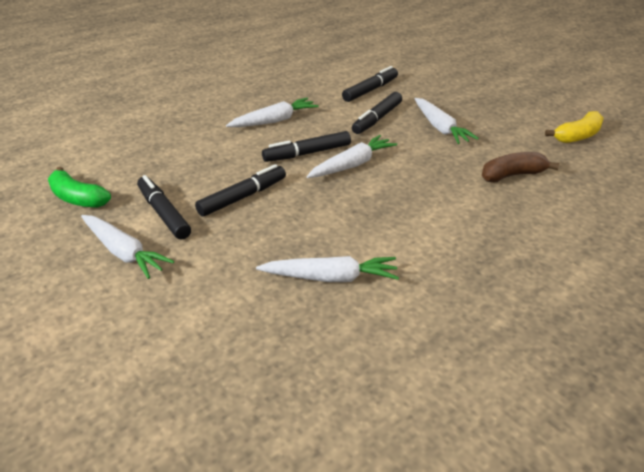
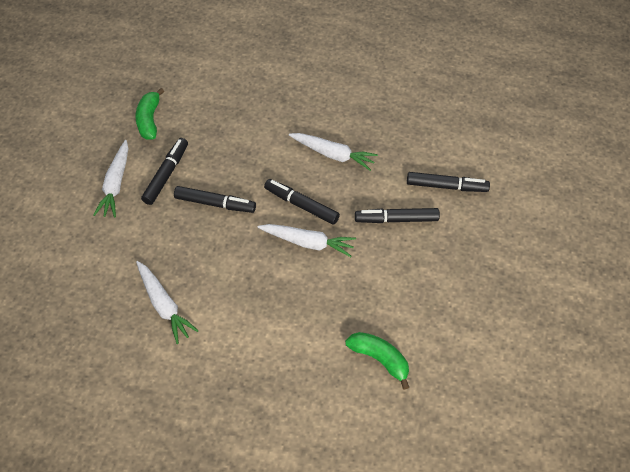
camera: 55 degrees right, 20 degrees up
white carrot [415,98,479,144] -> none
brown banana [482,152,559,182] -> green banana [345,332,409,390]
yellow banana [545,111,604,143] -> none

